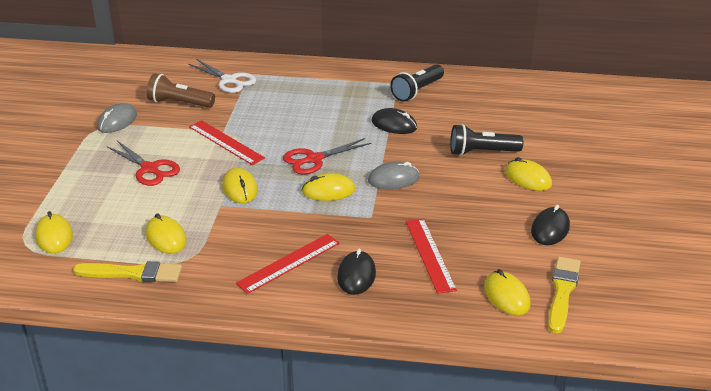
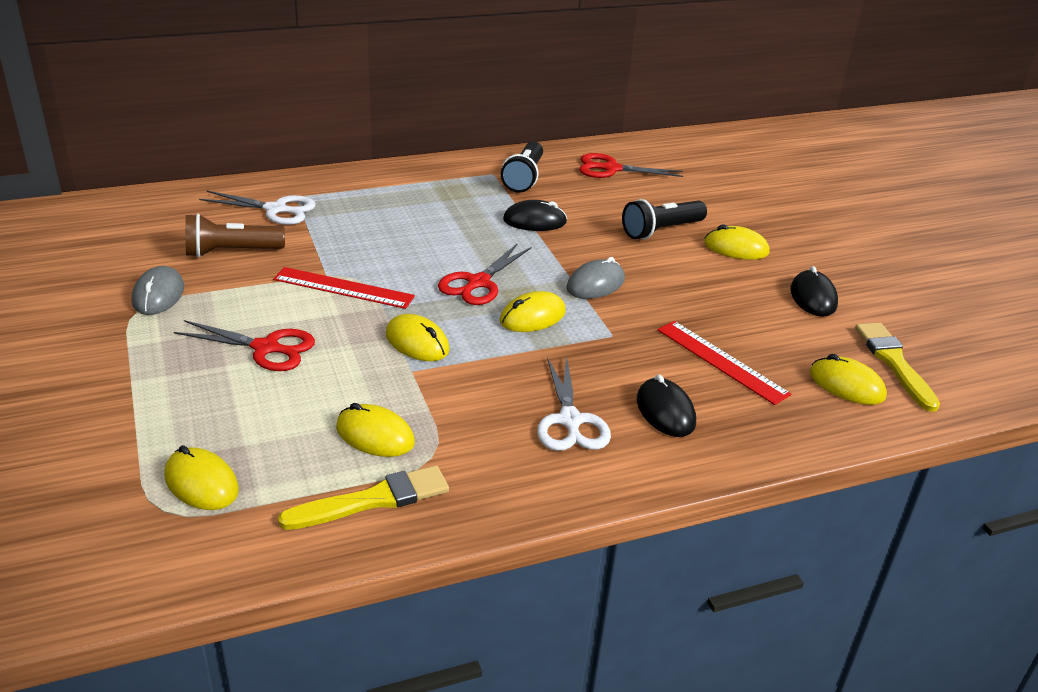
camera: 30 degrees left, 0 degrees up
red ruler [236,234,340,294] -> white scissors [537,355,611,451]
none -> red scissors [579,153,683,178]

